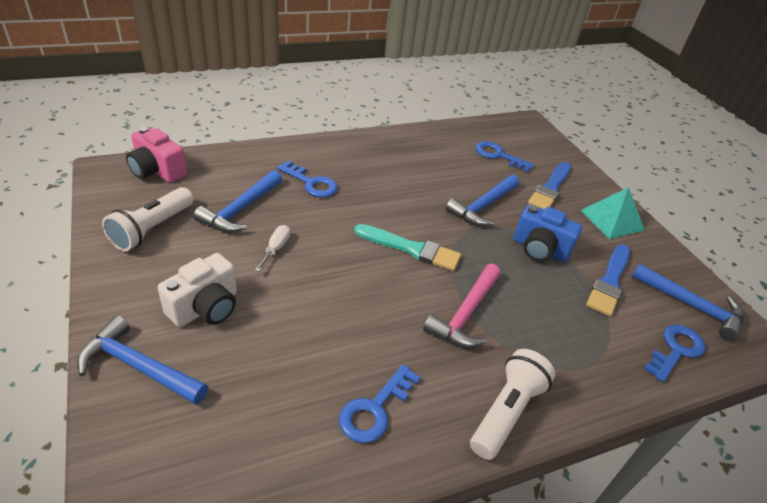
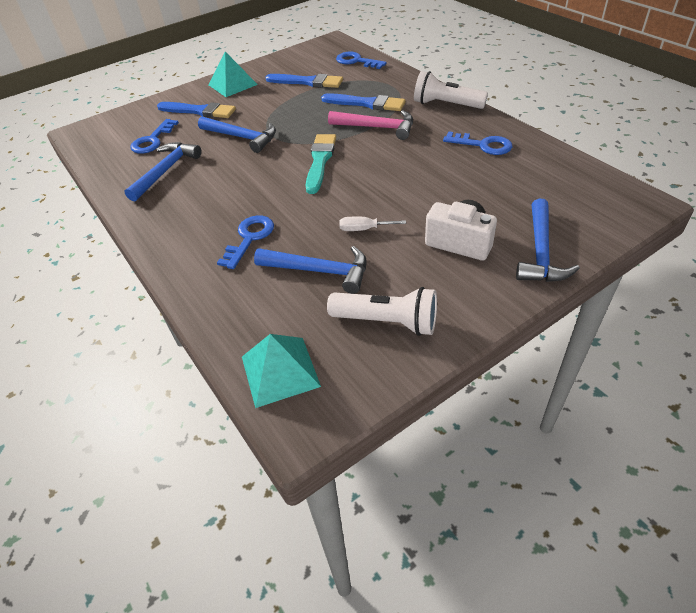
camera: 95 degrees left, 5 degrees up
pink camera [126,127,187,183] -> turquoise pyramid [242,334,321,408]
blue camera [513,204,582,262] -> none
blue hammer [632,264,743,341] -> blue hammer moved to [124,142,201,202]
none -> blue brush [321,93,406,111]

